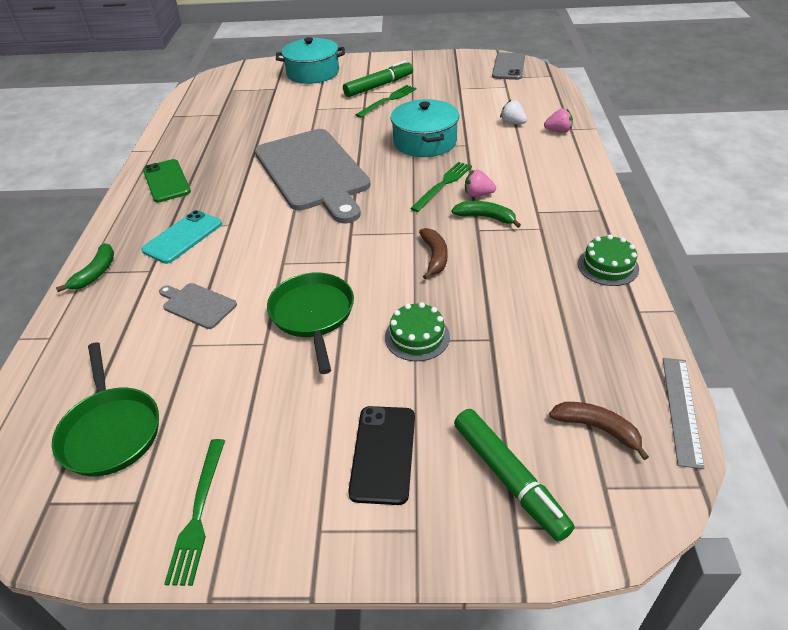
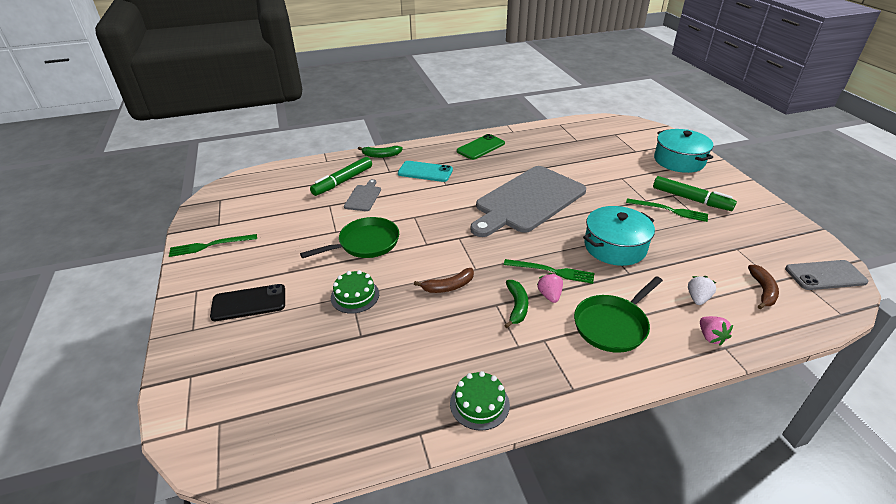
camera: 70 degrees right, 5 degrees down
green pan [52,342,159,476] -> green pan moved to [574,276,663,353]
green marker [454,409,575,542] -> green marker moved to [310,157,372,196]
brown banana [549,402,649,460] -> brown banana moved to [748,265,779,309]
grey ruler [663,358,705,469] -> none

